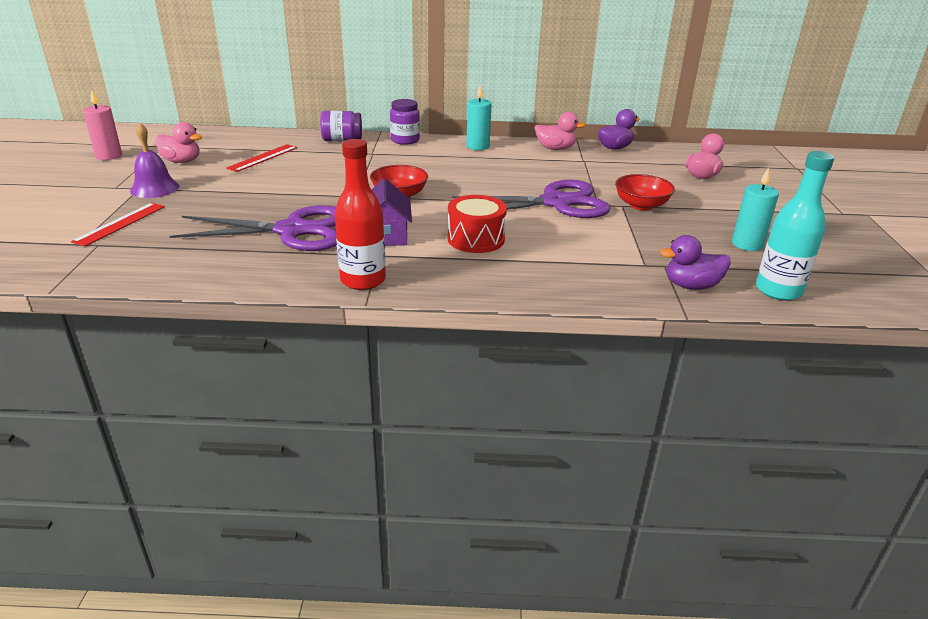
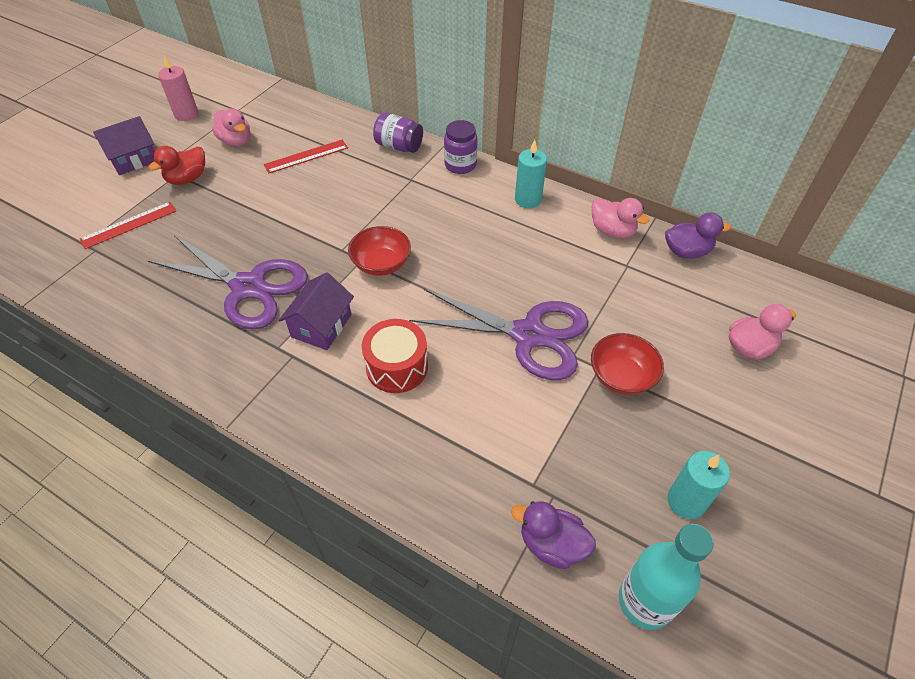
camera: 30 degrees right, 20 degrees up
purple bell [130,123,179,198] -> red duck [149,146,205,185]
red bottle [335,139,386,290] -> none
none -> purple house [93,116,155,175]

